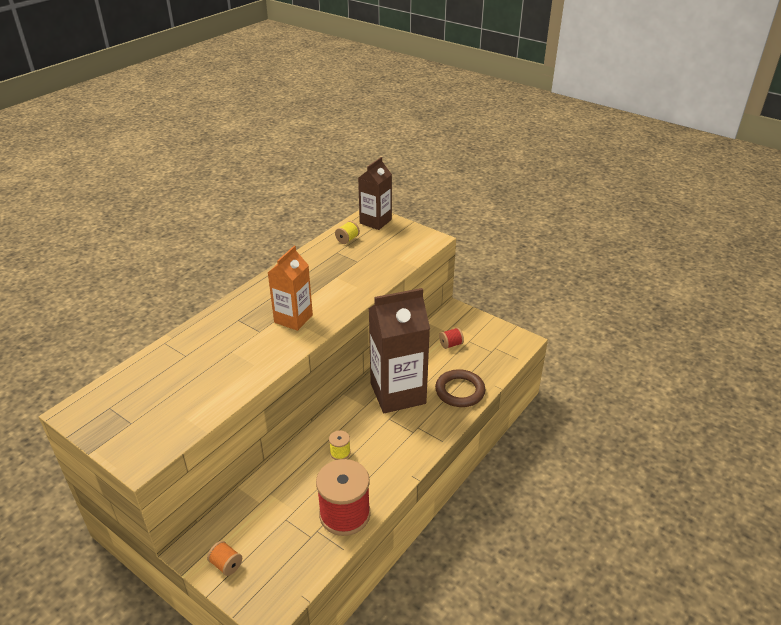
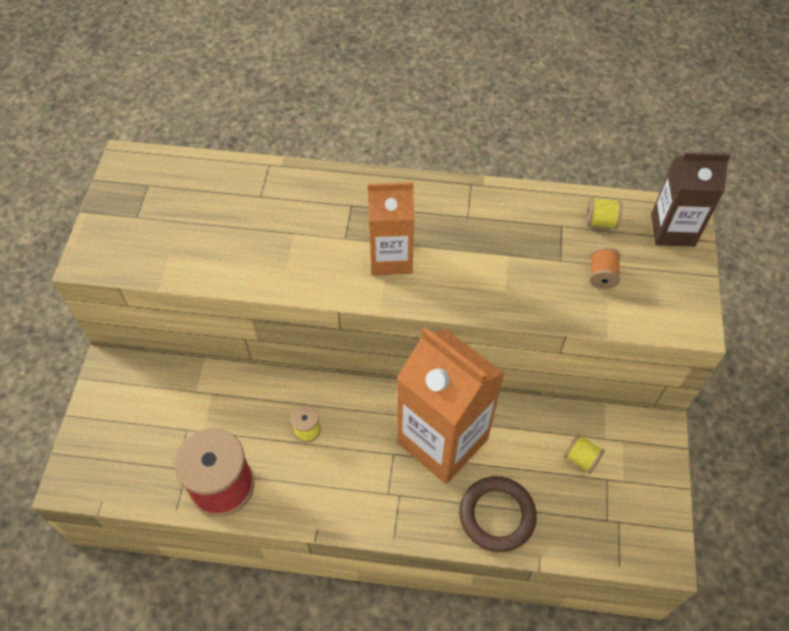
camera: 60 degrees right, 20 degrees up
orange spool [207,541,242,576] -> orange spool moved to [590,247,620,289]
brown carton [369,288,430,413] -> orange carton [397,327,505,484]
red spool [439,327,464,349] -> yellow spool [564,434,605,474]

